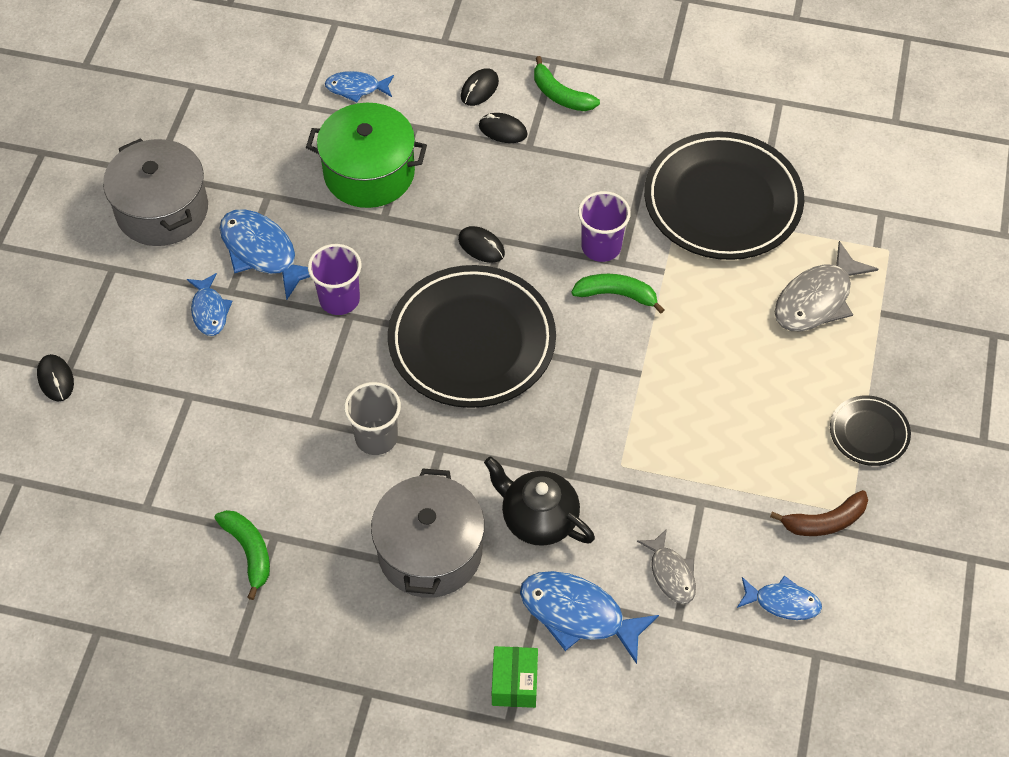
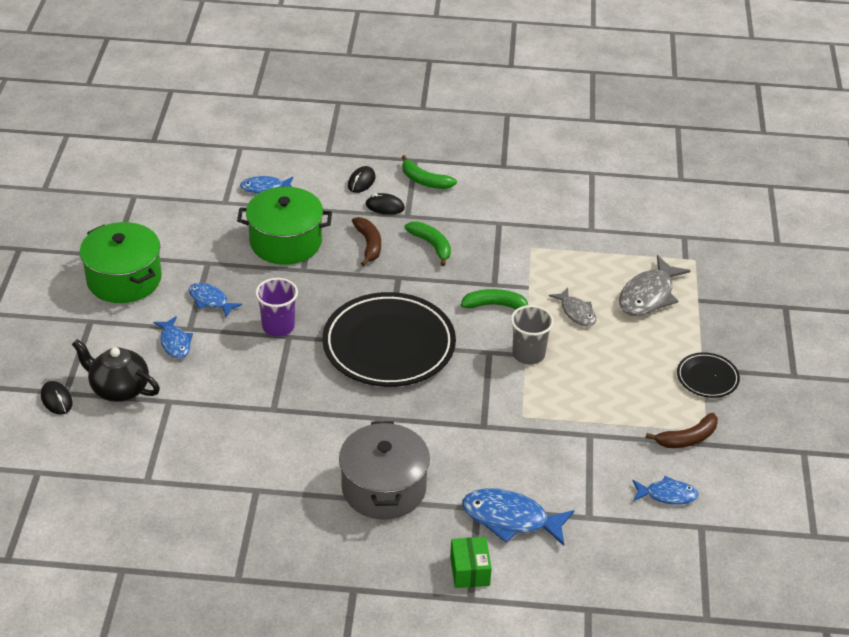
camera: 10 degrees left, 15 degrees down
grey pot [103,138,208,246] -> green pot [80,222,162,303]
green banana [215,510,270,600] -> green banana moved to [404,222,451,266]
blue fish [219,209,310,300] -> blue fish [189,283,242,318], size x0.60
grey cup [344,382,401,455] -> grey cup moved to [511,305,554,364]
black mouse [458,226,505,263] -> none
black teapot [484,456,595,546] -> black teapot moved to [72,339,160,402]
purple cup [578,191,631,262] -> none
grey fish [637,529,696,604] -> grey fish moved to [549,288,596,326]
black plate [644,131,804,260] -> none
none -> brown banana [352,217,381,266]

